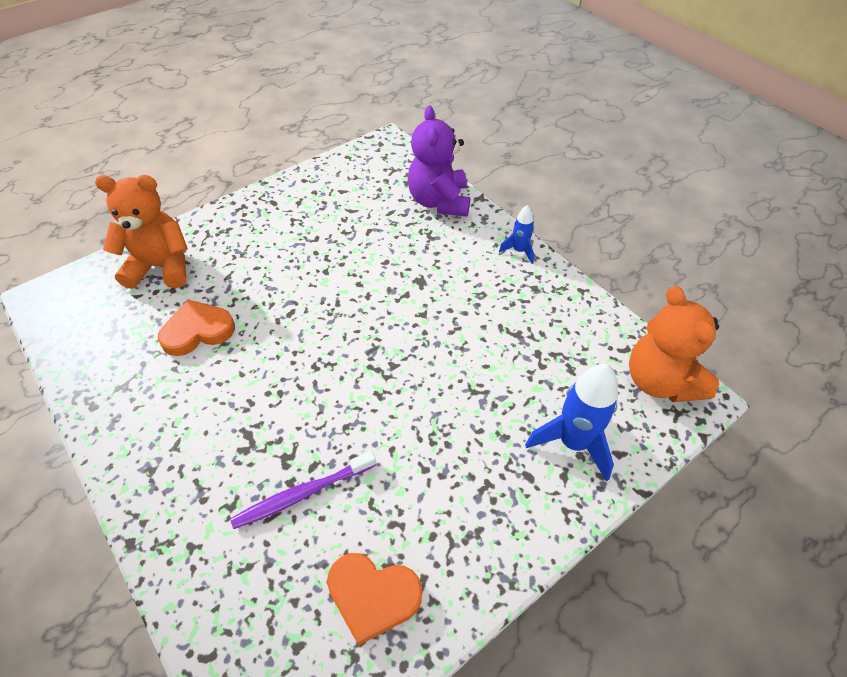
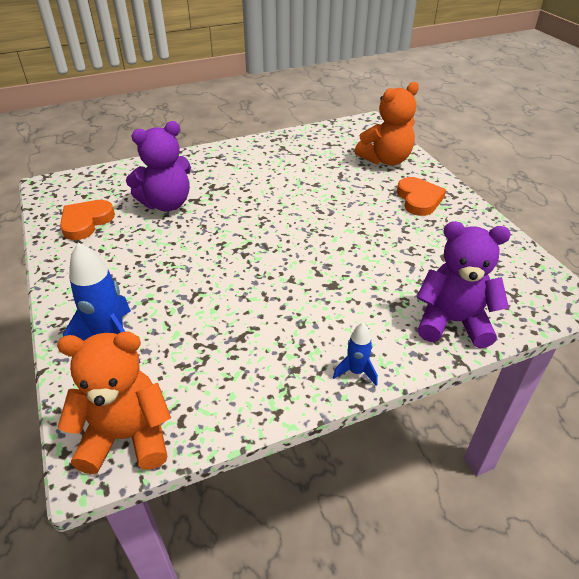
camera: 105 degrees right, 10 degrees down
orange teddy bear [95,175,188,289] -> orange teddy bear turned 45 degrees clockwise [355,82,419,165]
orange heart [158,300,235,356] -> orange heart moved to [397,177,446,216]
purple toothbrush [230,451,376,529] -> purple teddy bear [126,121,191,211]

